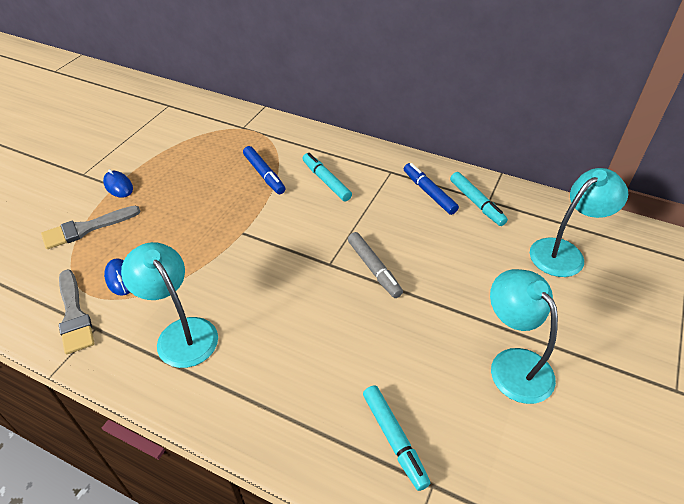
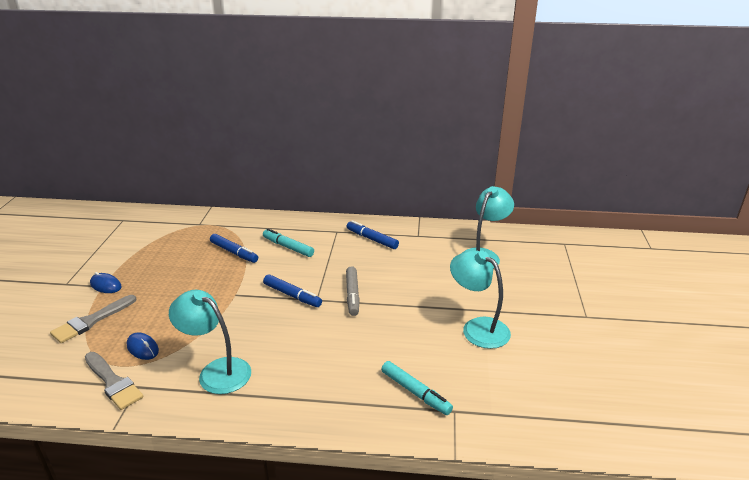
camera: 20 degrees left, 15 degrees down
grey marker [348,232,403,298] -> grey marker turned 45 degrees clockwise [346,266,360,316]
turquoise marker [450,172,508,226] -> none
none -> blue marker [263,274,322,307]

